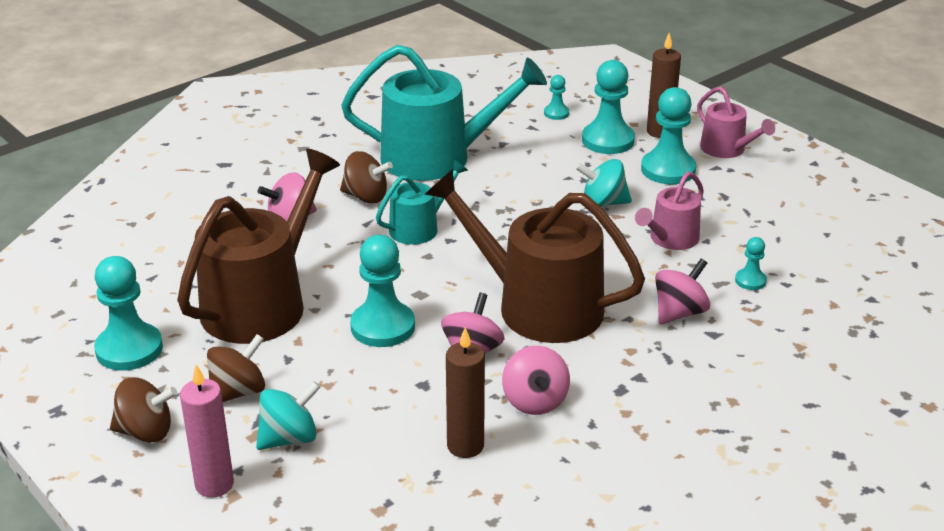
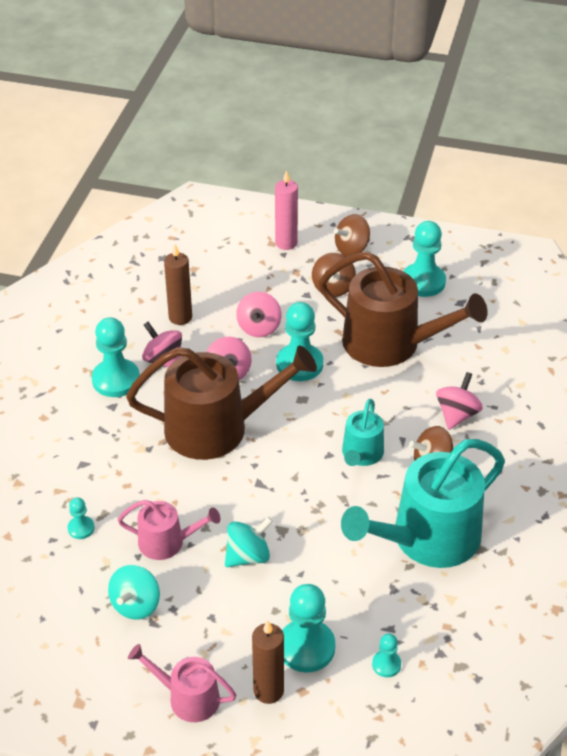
camera: 145 degrees right, 10 degrees up
brown watering can [177,149,340,344] -> brown watering can turned 60 degrees counterclockwise [318,251,488,367]
turquoise spinning top [256,381,321,450] -> turquoise spinning top moved to [108,565,160,620]
pink watering can [635,172,704,250] -> pink watering can turned 90 degrees clockwise [118,500,220,560]
turquoise pawn [641,87,696,184] -> turquoise pawn moved to [92,317,140,397]
pink spinning top [655,259,710,324] -> pink spinning top moved to [236,292,281,337]

